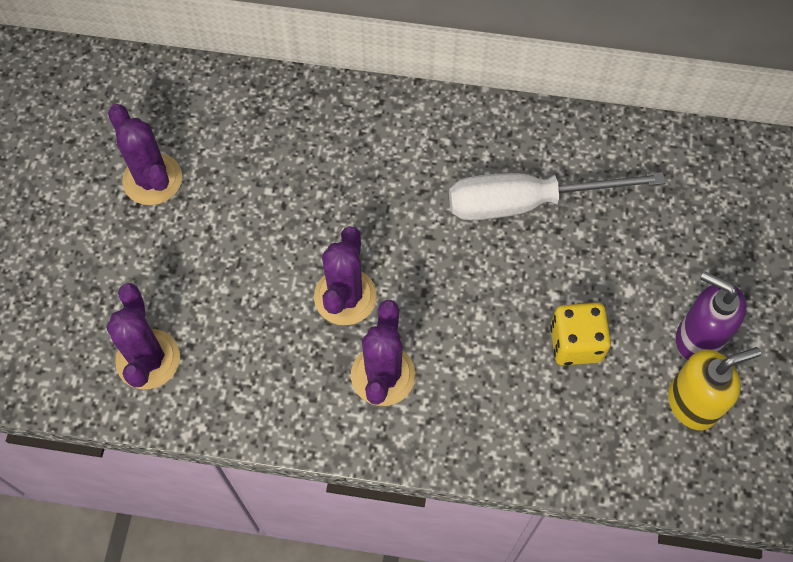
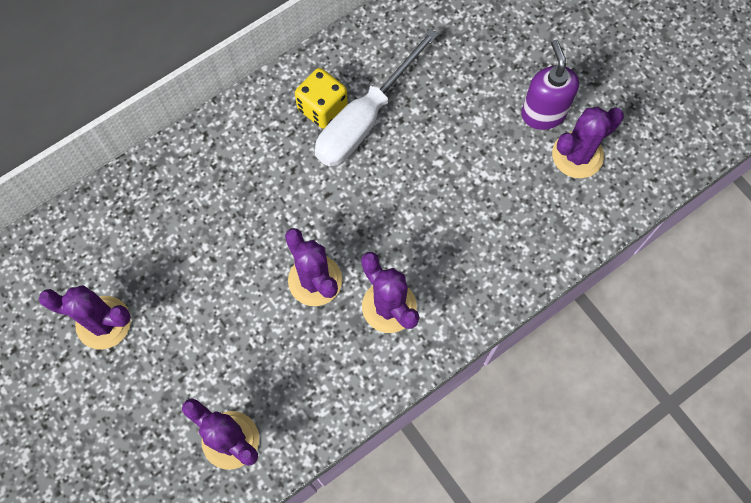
camera: 45 degrees left, 5 degrees up
yellow dice [550,303,611,365] -> yellow dice moved to [295,68,348,129]
yellow soap dispenser [668,347,761,430] -> purple cactus [552,106,624,178]
purple soap dispenser [676,271,747,360] -> purple soap dispenser turned 90 degrees clockwise [521,40,579,130]

